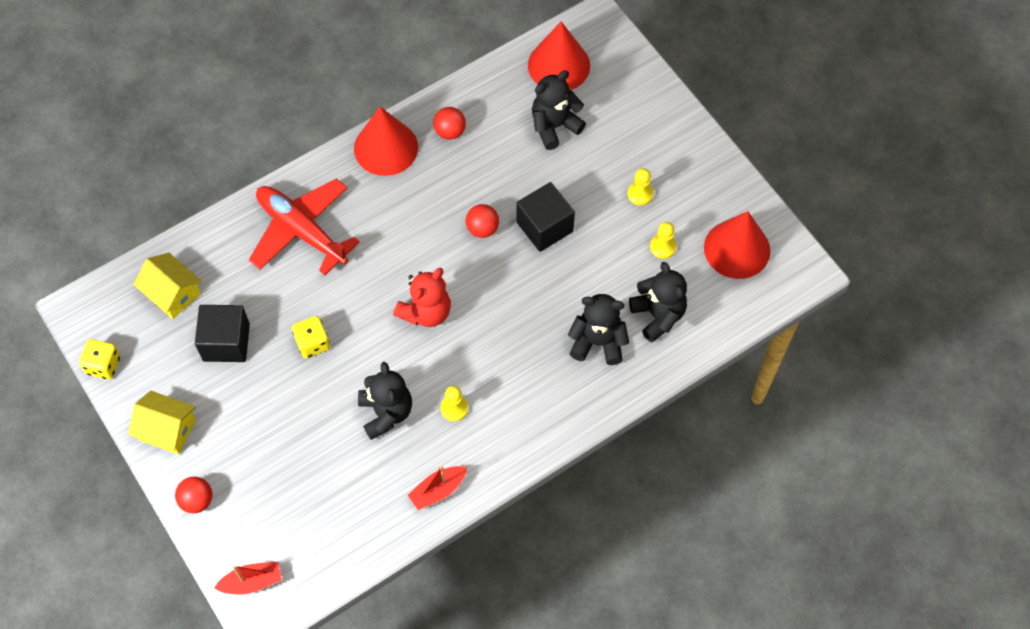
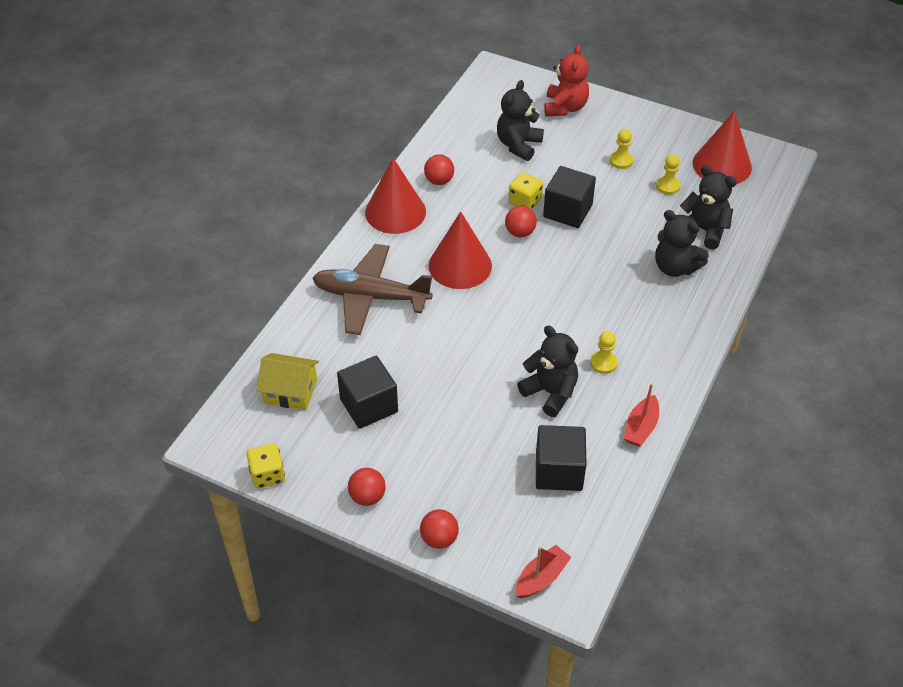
camera: 30 degrees left, 15 degrees down
yellow house [128,391,196,454] -> red ball [348,468,386,506]
red plane [249,178,360,275] -> brown plane [312,244,433,335]
yellow dice [292,316,330,358] -> yellow dice moved to [509,172,543,210]
red teddy bear [393,268,451,327] -> red teddy bear moved to [544,45,589,116]
red cone [528,22,590,90] -> red cone moved to [429,211,492,289]
black teddy bear [568,294,629,365] -> black teddy bear turned 120 degrees counterclockwise [655,210,709,277]
none -> black cube [536,425,587,491]

